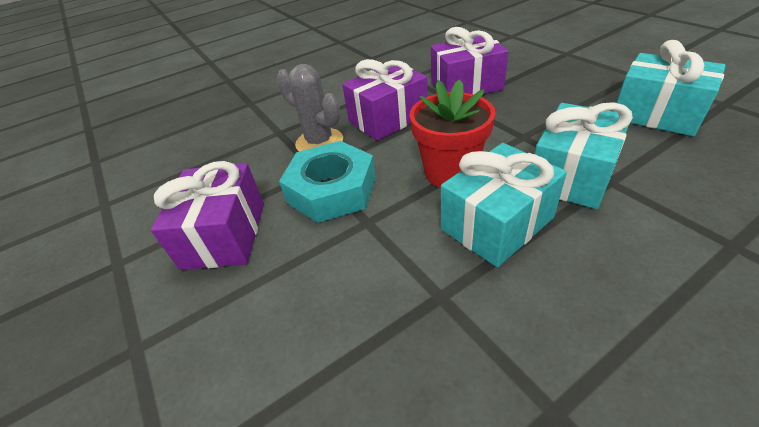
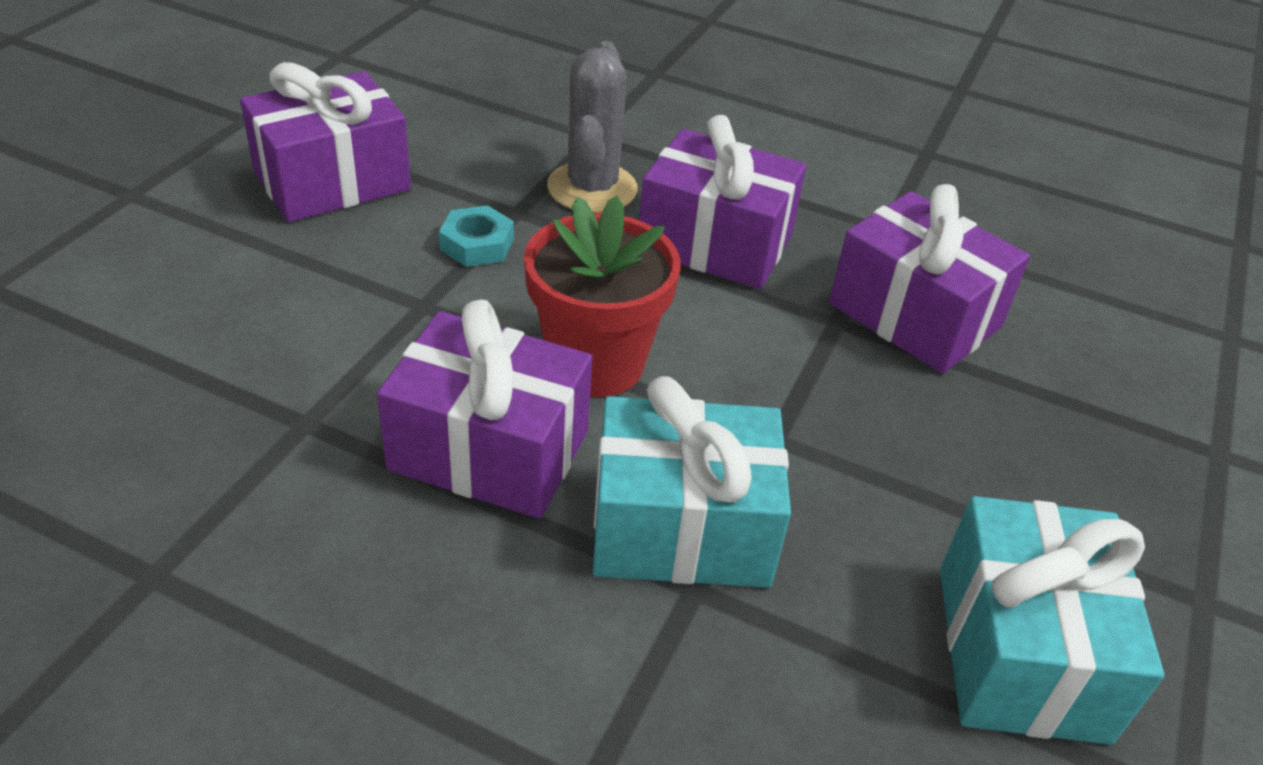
camera: 50 degrees right, 0 degrees up
turquoise nut [279,141,376,223] -> turquoise nut [439,205,514,267], size x0.47
turquoise gift [441,143,567,267] -> purple gift [377,299,592,519]

